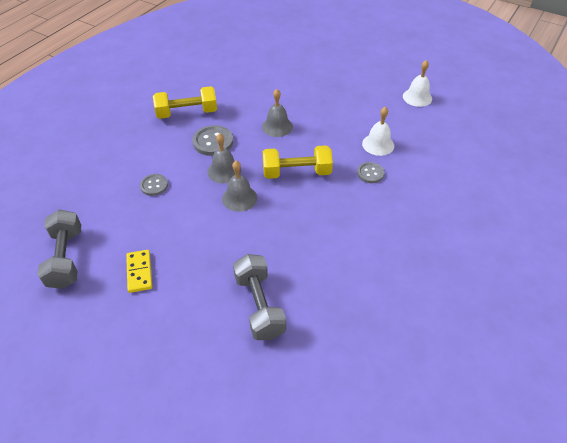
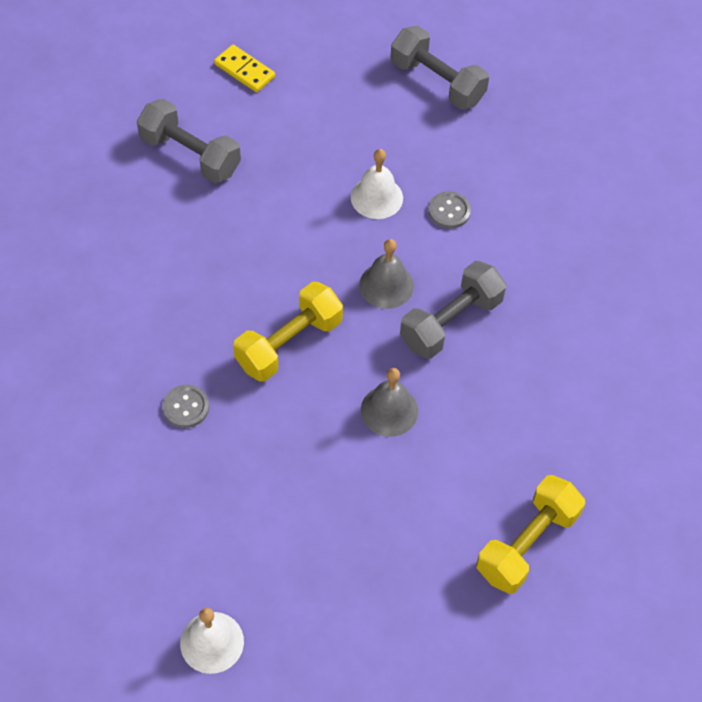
camera: 140 degrees right, 10 degrees up
yellow domino [126,250,152,293] -> yellow domino moved to [214,45,275,92]
yellow dumbbell [153,86,217,119] -> yellow dumbbell moved to [476,475,585,594]
grey button [192,125,233,156] -> grey dumbbell [400,261,507,359]
grey bell [222,161,257,212] -> none
white bell [362,107,394,156] -> white bell moved to [351,149,403,219]

